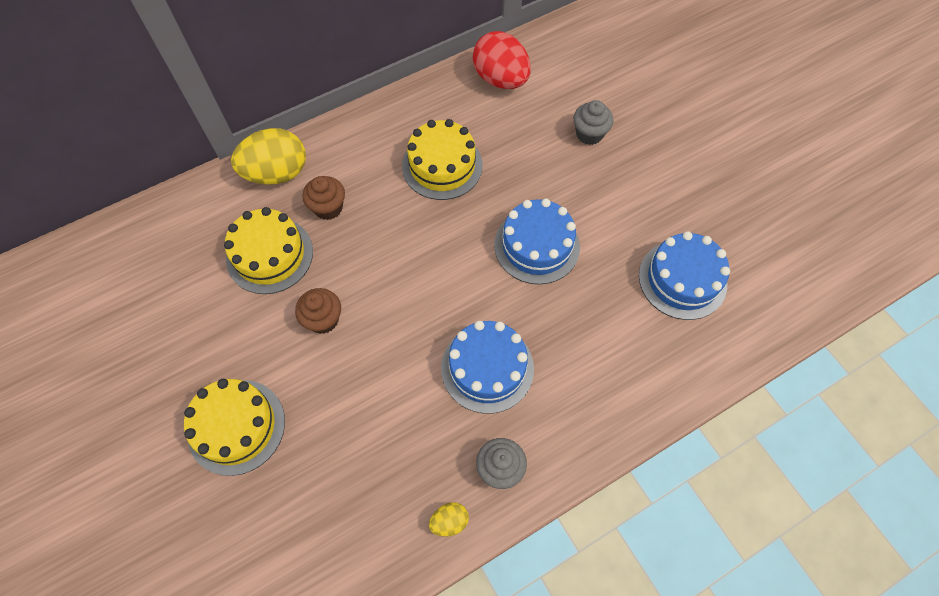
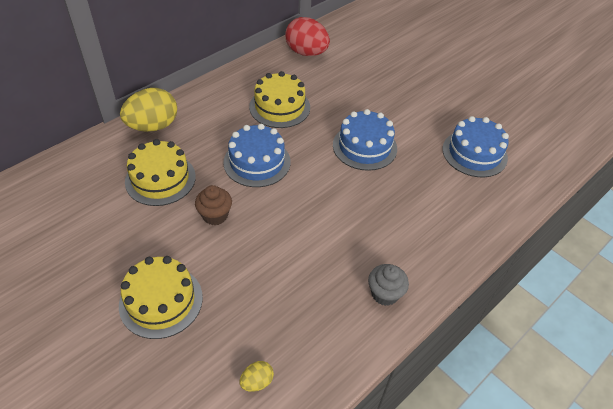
camera: 15 degrees left, 15 degrees down
brown cupcake [302,176,345,220] -> none
yellow egg [429,502,469,537] -> yellow egg moved to [240,361,274,392]
blue cake [441,321,534,414] -> blue cake moved to [223,124,291,187]
grey cupcake [573,100,613,145] -> none

